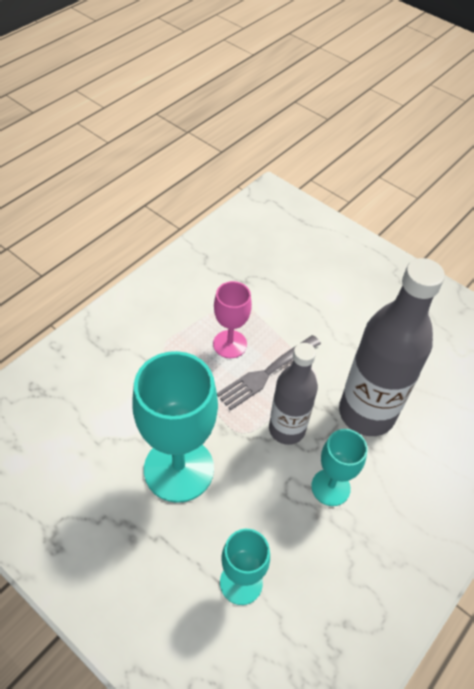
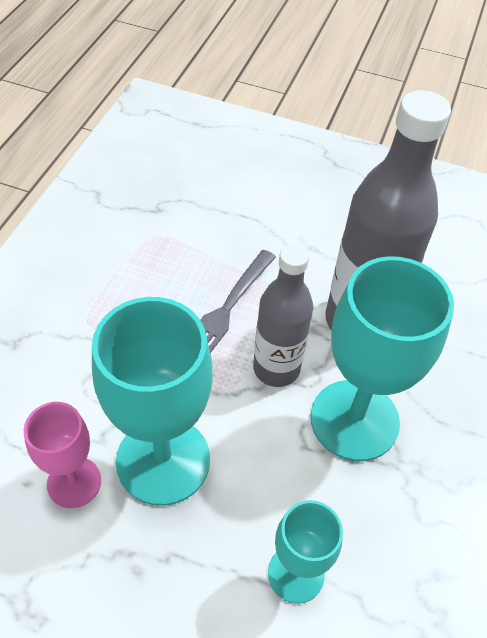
camera: 20 degrees left, 0 degrees up
pink goblet [213,281,252,358] -> pink goblet moved to [24,402,101,508]
turquoise goblet [311,429,368,506] -> turquoise goblet [311,256,454,461], size x1.80

